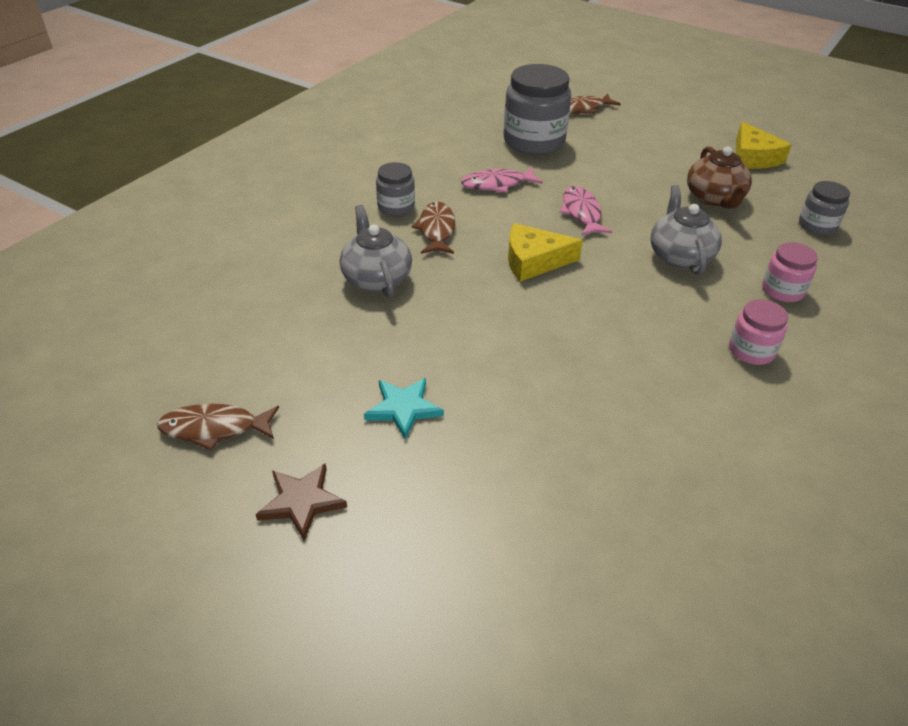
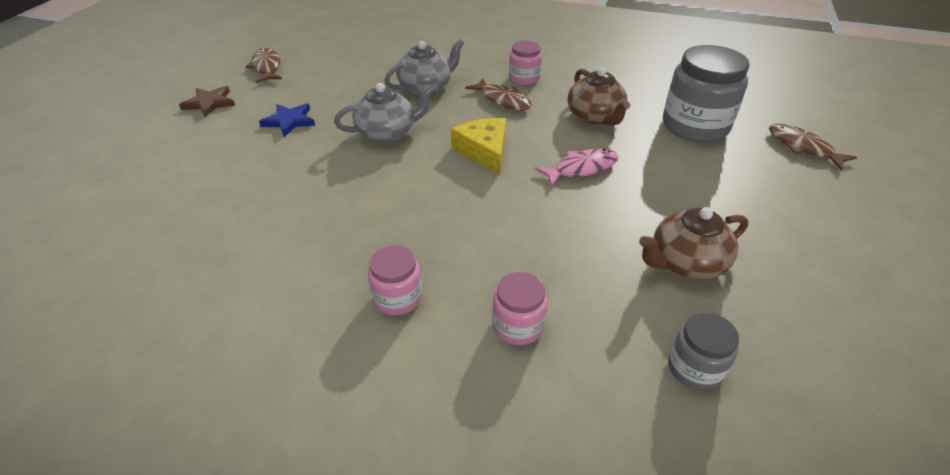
camera: 75 degrees right, 0 degrees up
turquoise star [364,378,444,440] -> blue star [259,103,315,137]
grey jar [376,162,415,216] -> pink jar [509,40,542,85]
brown fish [411,201,455,254] -> brown fish turned 60 degrees clockwise [465,78,532,110]
pink fish [461,167,543,193] -> brown teapot [567,67,630,126]
grey teapot [650,185,722,275] -> grey teapot moved to [334,83,435,143]
yellow cheese [736,122,792,169] -> none

